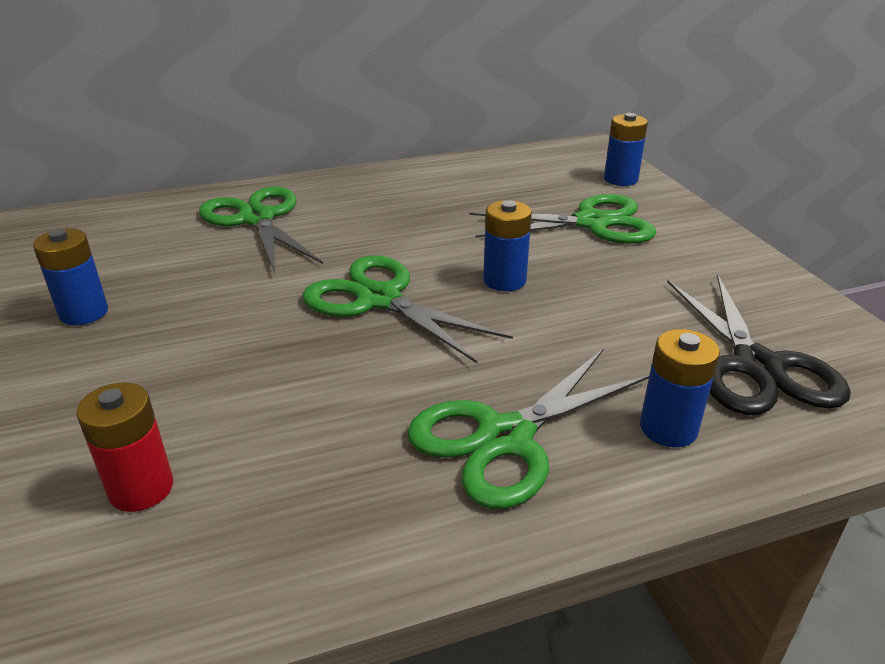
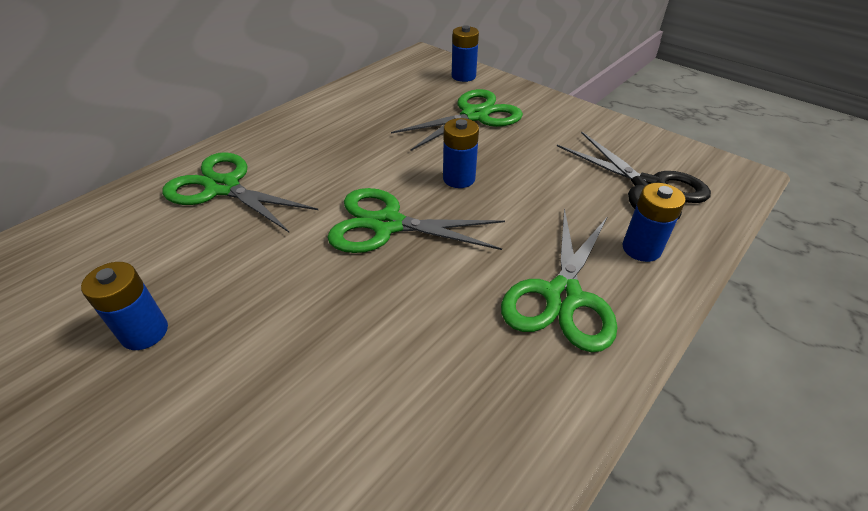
camera: 30 degrees left, 10 degrees up
red battery [76,383,173,512] -> none

